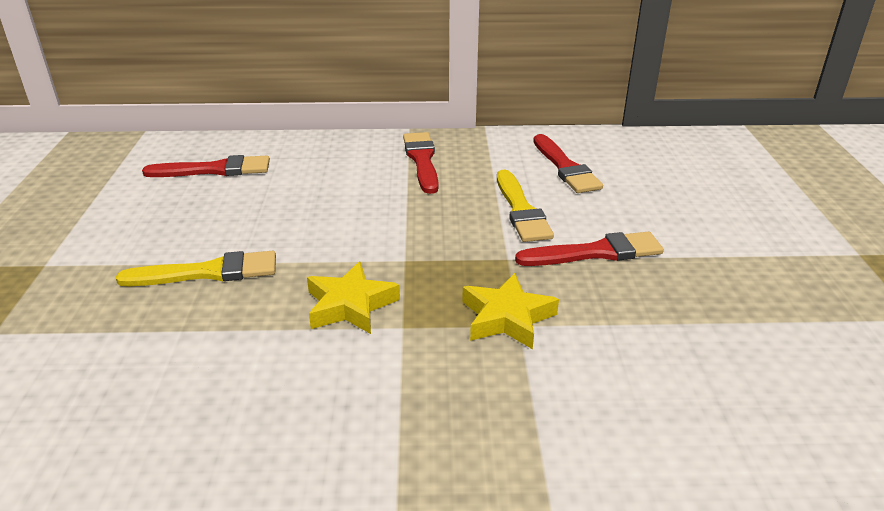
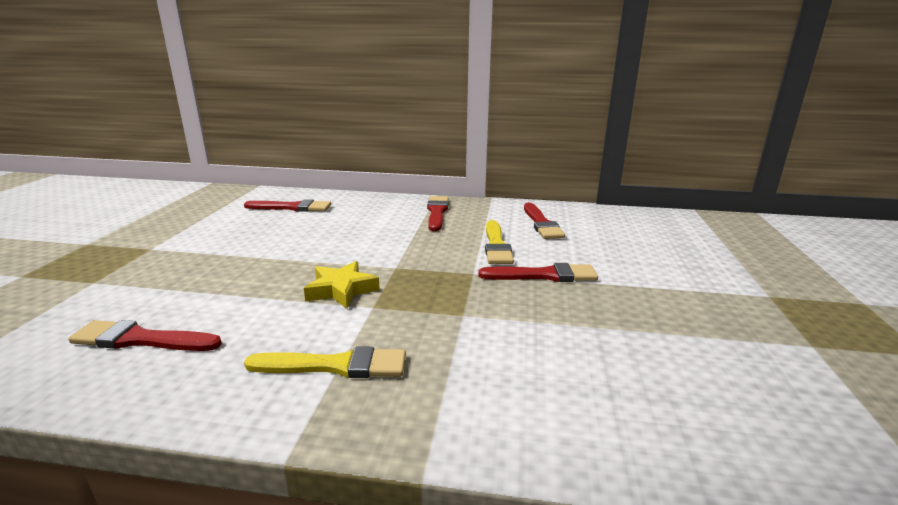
camera: 10 degrees right, 10 degrees down
yellow brush [116,251,276,286] -> yellow brush moved to [244,346,406,378]
yellow star [462,273,559,349] -> none
none -> red brush [68,320,222,351]

